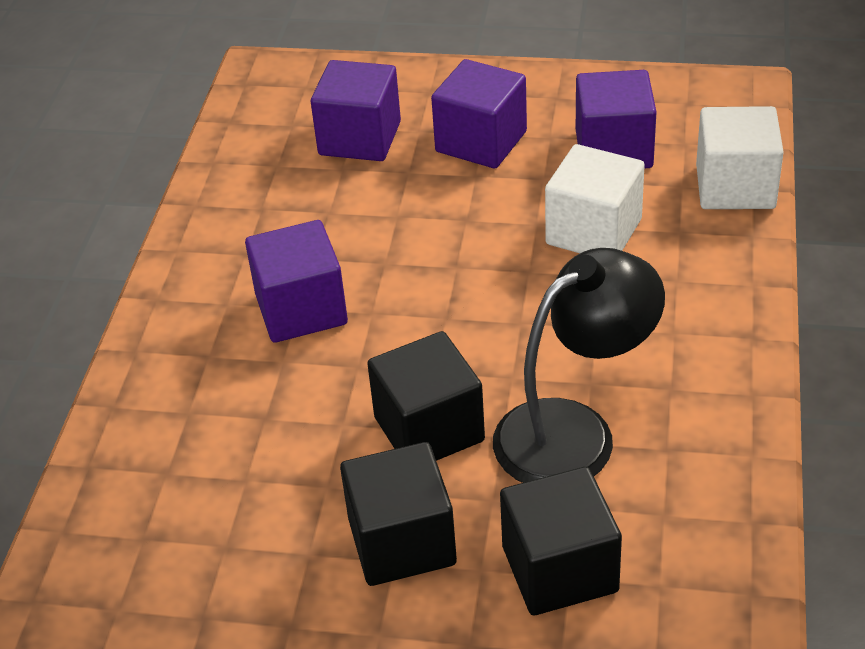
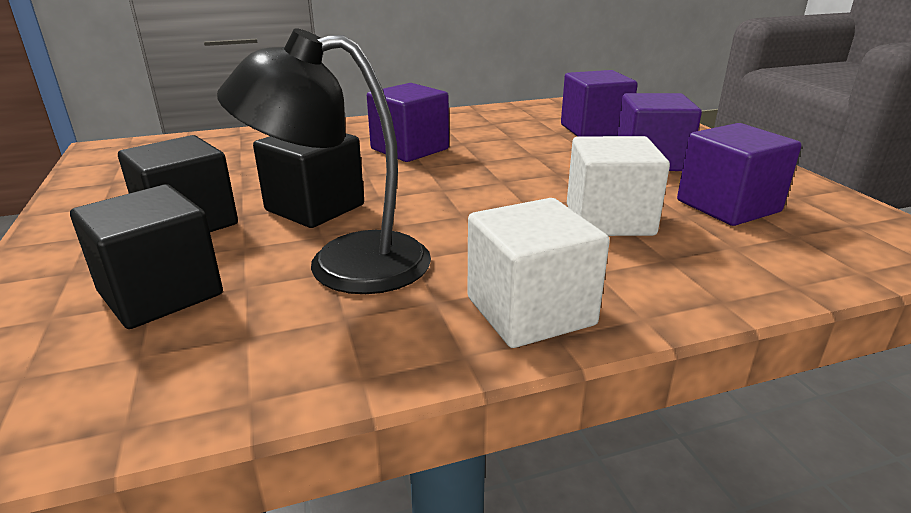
camera: 60 degrees right, 15 degrees down
black lamp [493,248,665,483] -> black lamp turned 150 degrees clockwise [217,28,431,294]
white cube [696,106,784,209] -> white cube moved to [468,198,610,348]

